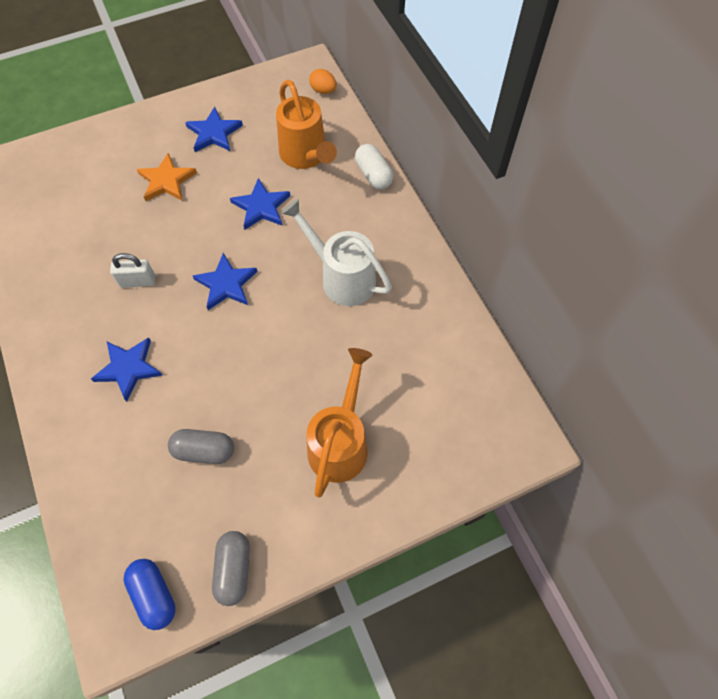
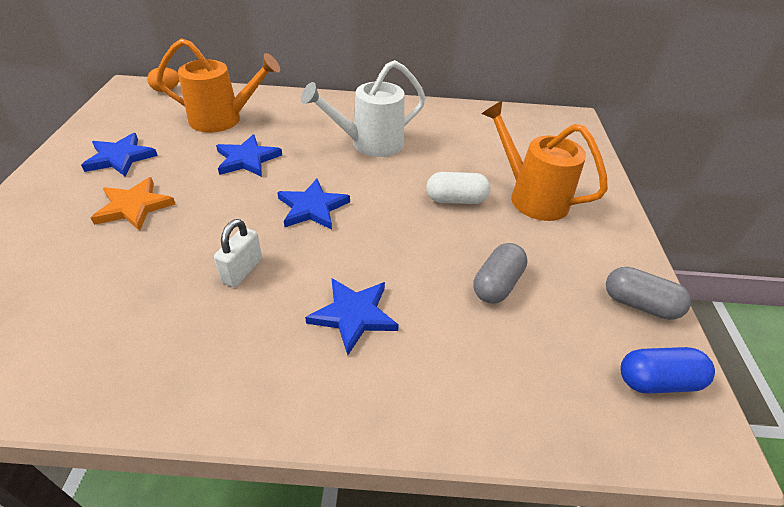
camera: 65 degrees left, 20 degrees down
white capsule [355,144,393,189] -> white capsule moved to [426,172,491,204]

